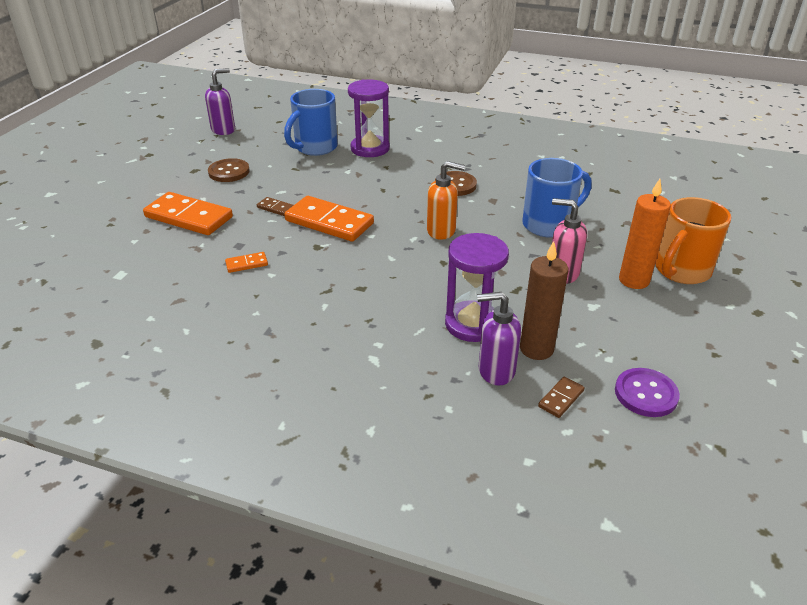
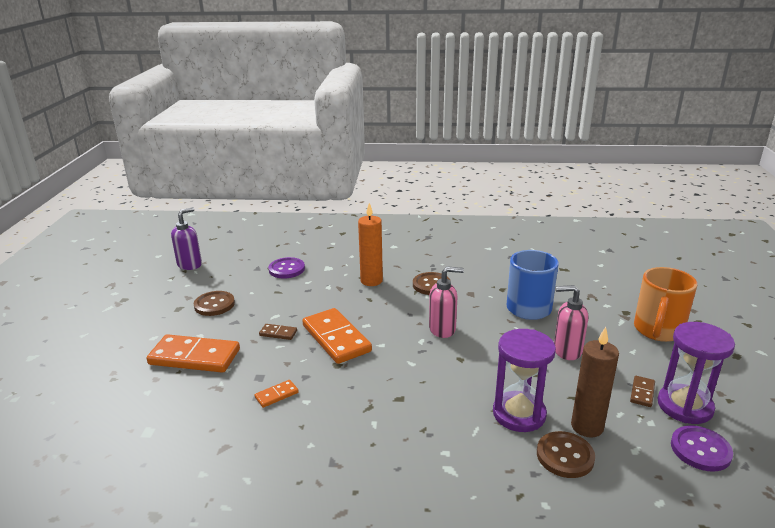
camera: 15 degrees left, 10 degrees down
blue mug [284,89,338,156] -> purple button [268,257,305,279]
orange domino [284,196,374,242] -> orange domino turned 45 degrees clockwise [302,308,372,364]
purple hourglass [348,79,390,157] -> purple hourglass moved to [658,322,735,424]
orange soap dispenser [427,161,465,240] -> pink soap dispenser [429,266,464,338]
purple soap dispenser [477,292,521,385] -> brown button [537,431,595,478]
brown domino [538,377,584,418] -> brown domino moved to [630,376,655,407]
orange candle [619,179,671,289] -> orange candle moved to [358,203,383,286]

